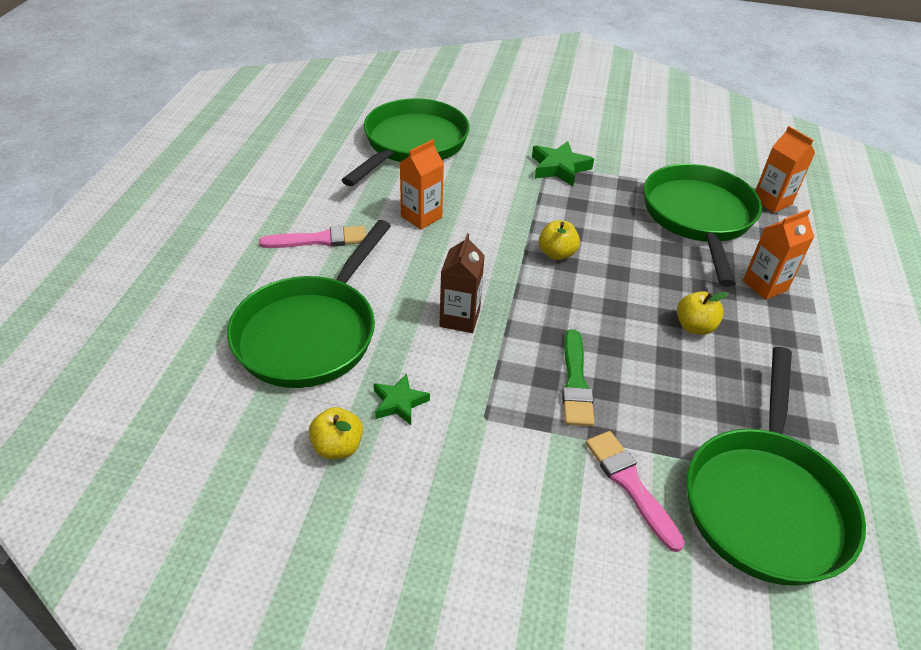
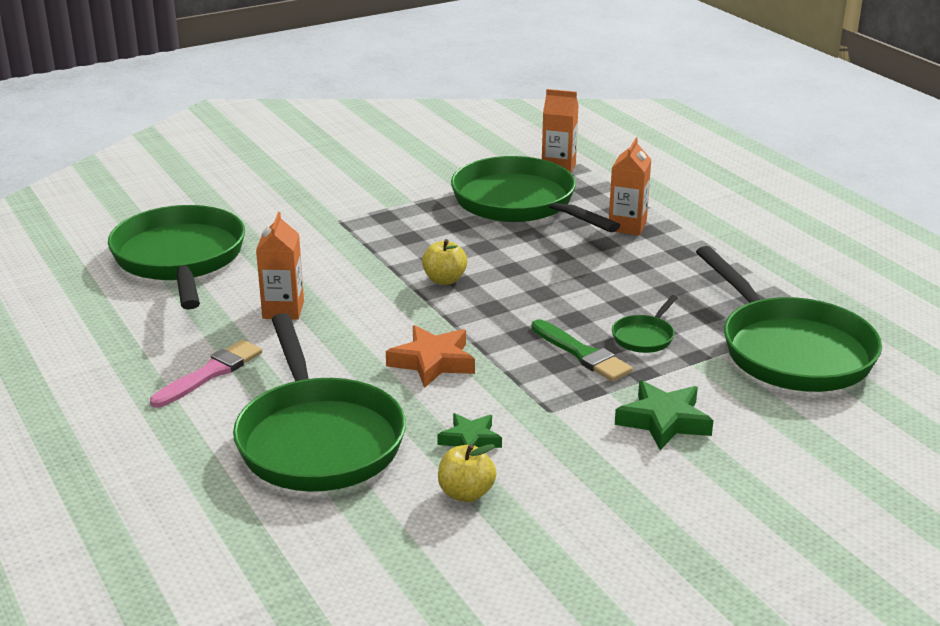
camera: 40 degrees left, 15 degrees down
brown carton [439,233,485,333] -> orange star [386,325,475,388]
green star [532,141,594,186] -> green star moved to [615,380,714,450]
pink brush [586,431,685,552] -> none
yellow apple [677,291,729,335] -> none
none -> green pan [612,295,678,353]

